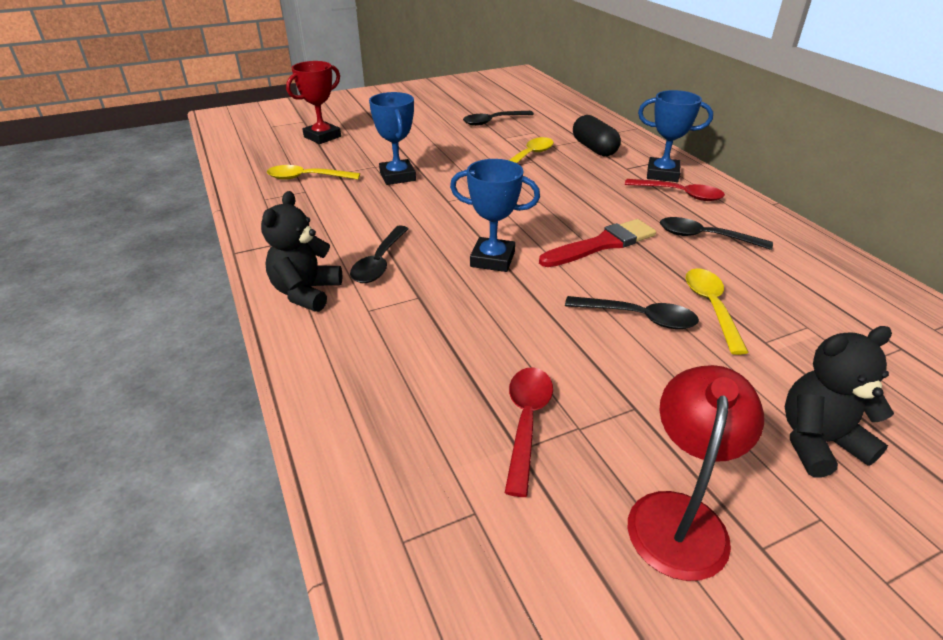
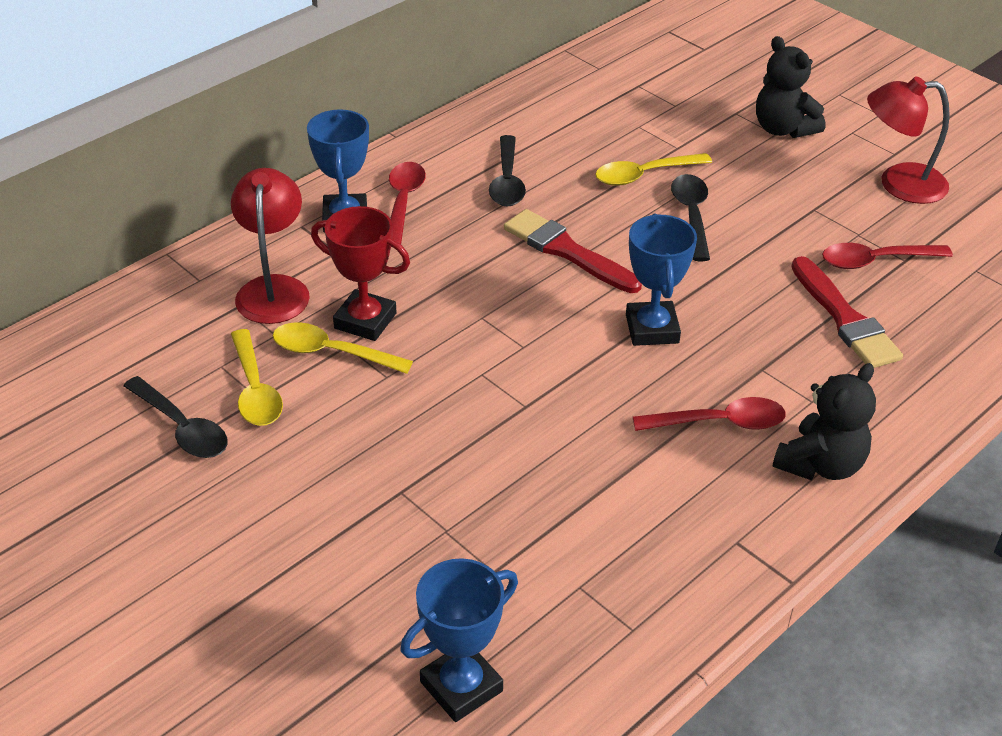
camera: 110 degrees left, 5 degrees up
black teddy bear [261,191,342,312] -> black teddy bear turned 45 degrees counterclockwise [772,363,876,480]
yellow spoon [267,165,360,180] -> yellow spoon moved to [231,329,283,426]
red trophy [286,61,341,144] -> red trophy moved to [311,206,410,341]
black spoon [350,226,409,283] -> red spoon [633,397,786,431]
blue trophy [369,92,416,185] -> blue trophy moved to [400,558,518,722]
black capsule [573,115,621,156] -> red lamp [231,168,310,324]
none -> red brush [791,256,903,368]

